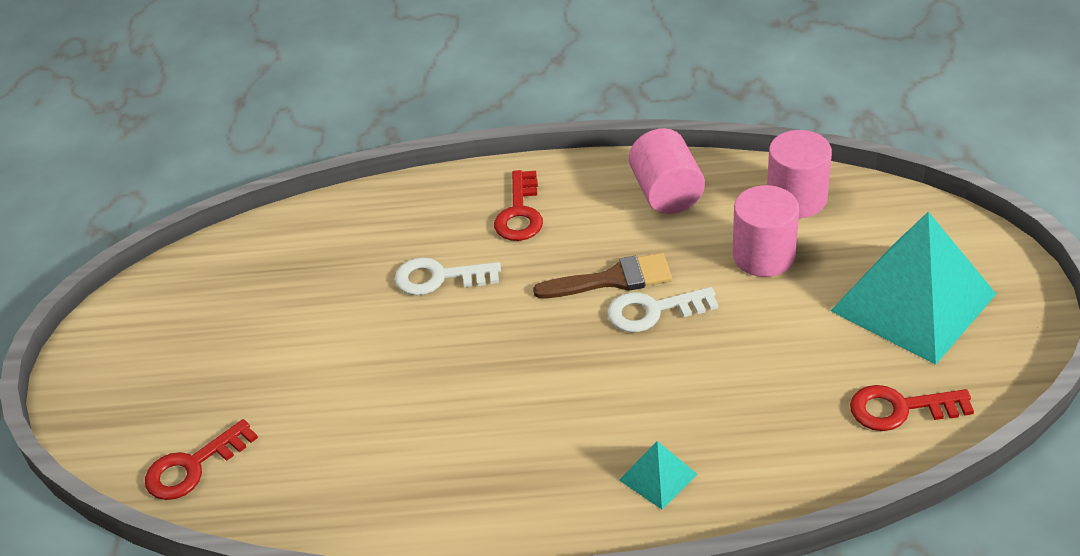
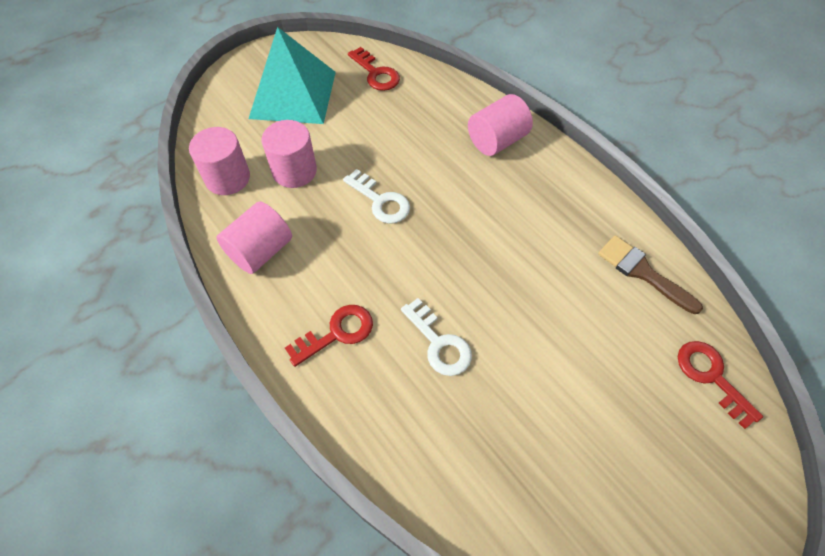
camera: 130 degrees left, 15 degrees up
red key [145,419,258,500] -> red key turned 135 degrees counterclockwise [678,341,763,429]
brown brush [533,253,672,298] -> brown brush moved to [598,236,703,314]
turquoise pyramid [619,441,697,509] -> pink cylinder [468,94,533,156]

